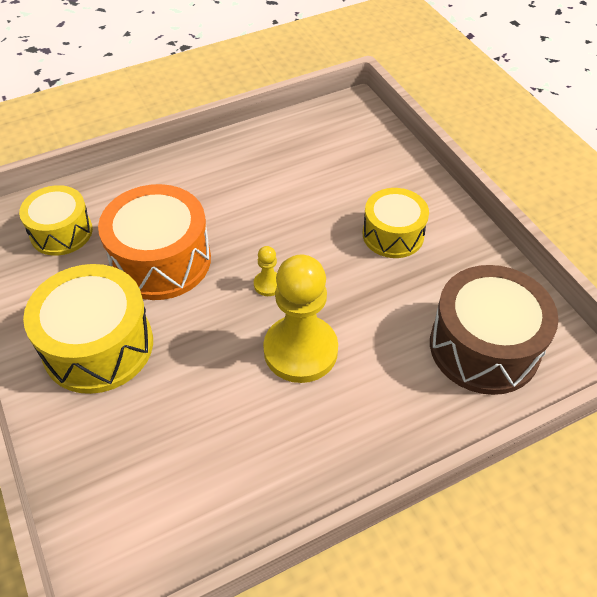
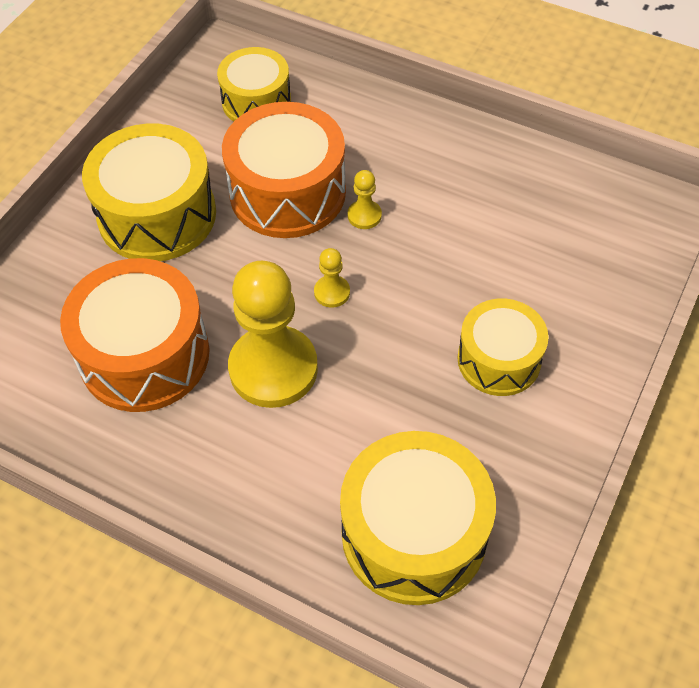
camera: 55 degrees right, 5 degrees up
brown drum [430,265,558,395] -> yellow drum [340,431,496,605]
none -> orange drum [60,258,210,412]
none -> yellow pawn [348,170,382,229]

